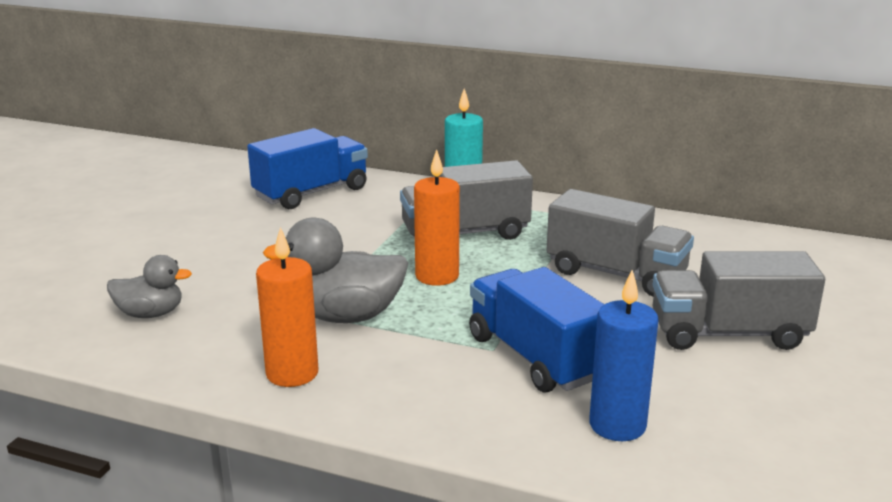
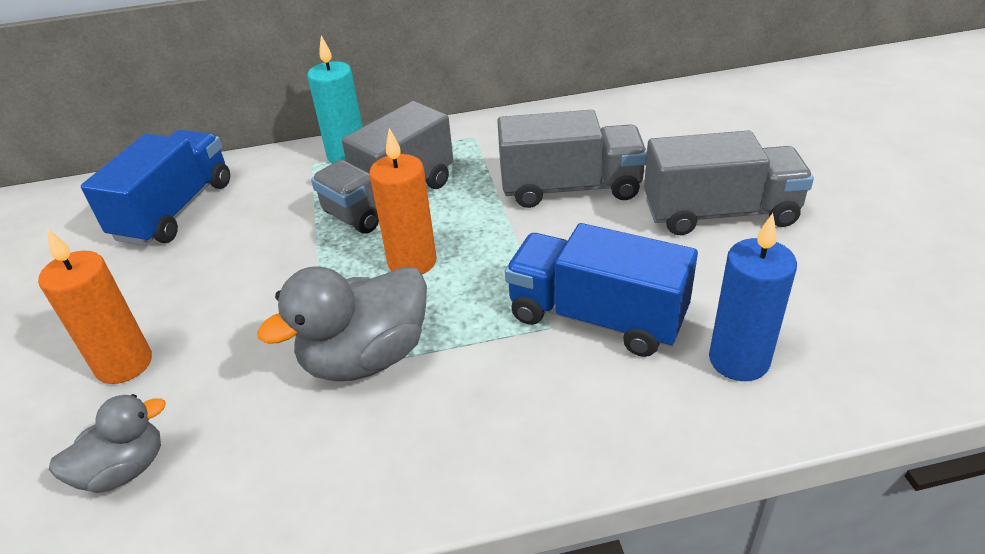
camera: 30 degrees left, 15 degrees up
orange candle [256,227,318,387] -> orange candle moved to [38,228,152,384]
grey truck [653,251,825,350] -> grey truck turned 150 degrees counterclockwise [644,130,814,235]

